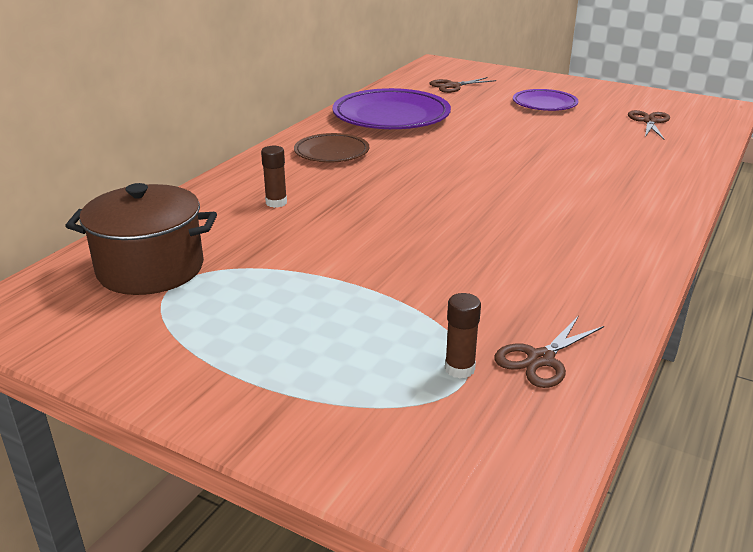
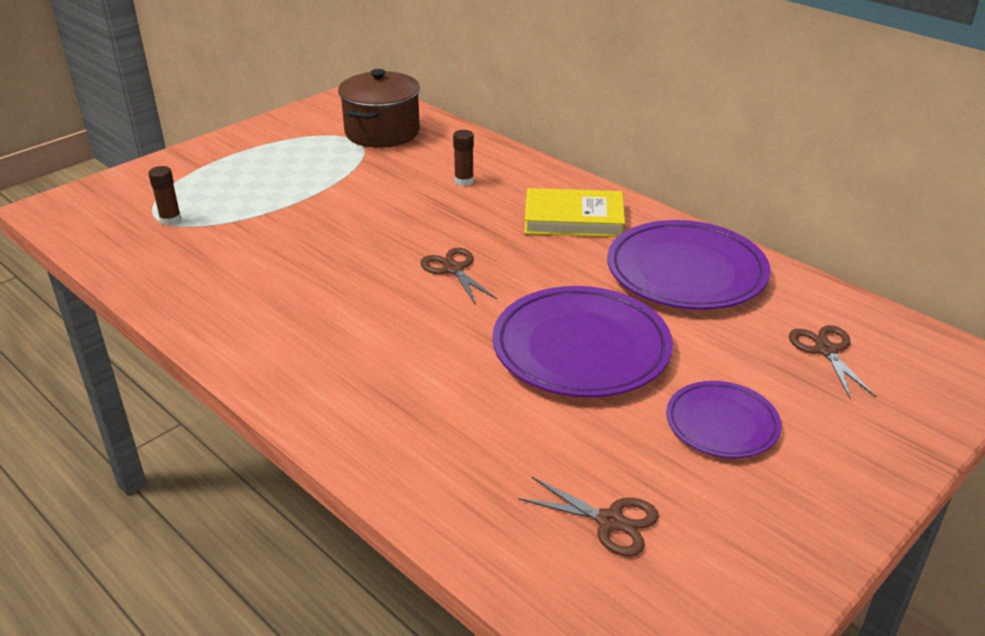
camera: 105 degrees right, 5 degrees up
brown plate [294,133,369,162] -> yellow book [524,188,625,237]
brown scissors [494,316,604,388] -> brown scissors moved to [420,248,497,305]
none -> purple plate [492,286,673,398]

